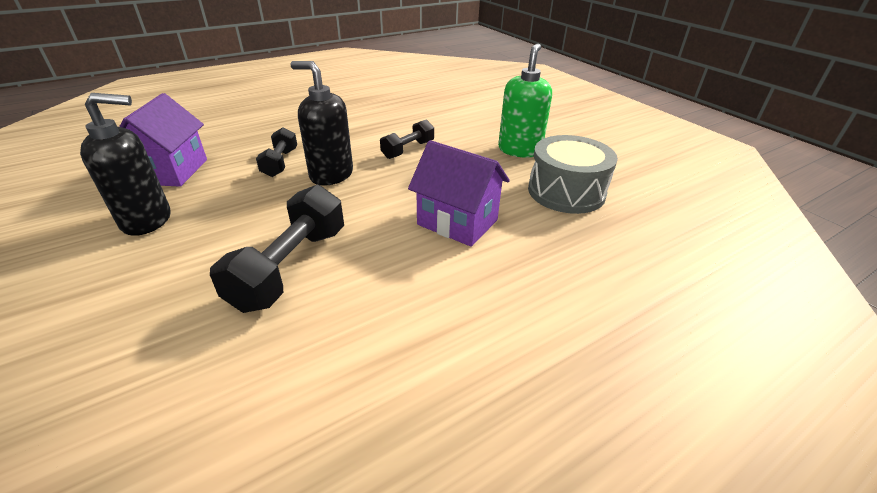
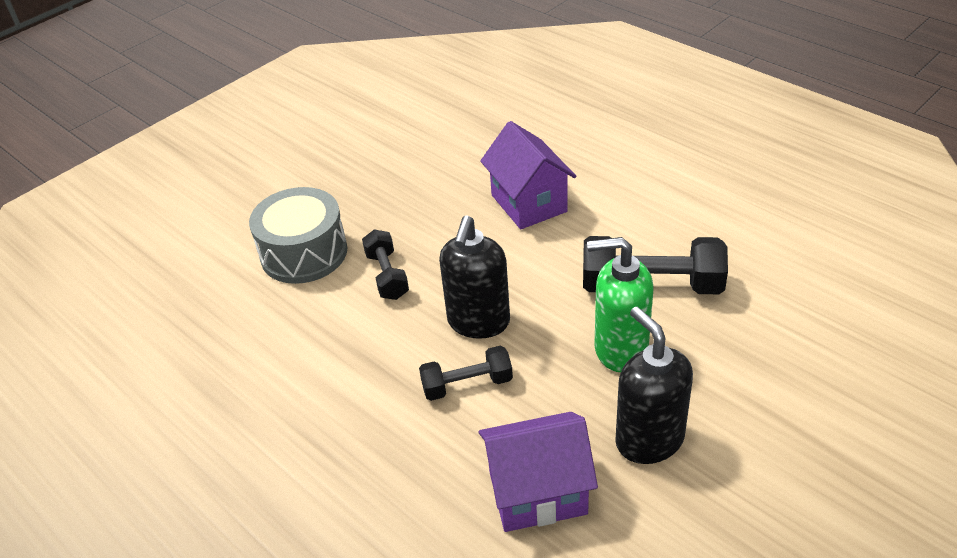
camera: 100 degrees left, 5 degrees up
black dumbbell [380,120,434,159] -> black dumbbell turned 45 degrees clockwise [362,229,409,300]
purple house [408,140,510,247] -> purple house turned 45 degrees counterclockwise [480,121,576,229]
green soap dispenser [498,43,552,158] -> green soap dispenser moved to [587,237,653,372]
grey drum [528,135,618,214] -> grey drum moved to [249,187,347,284]

